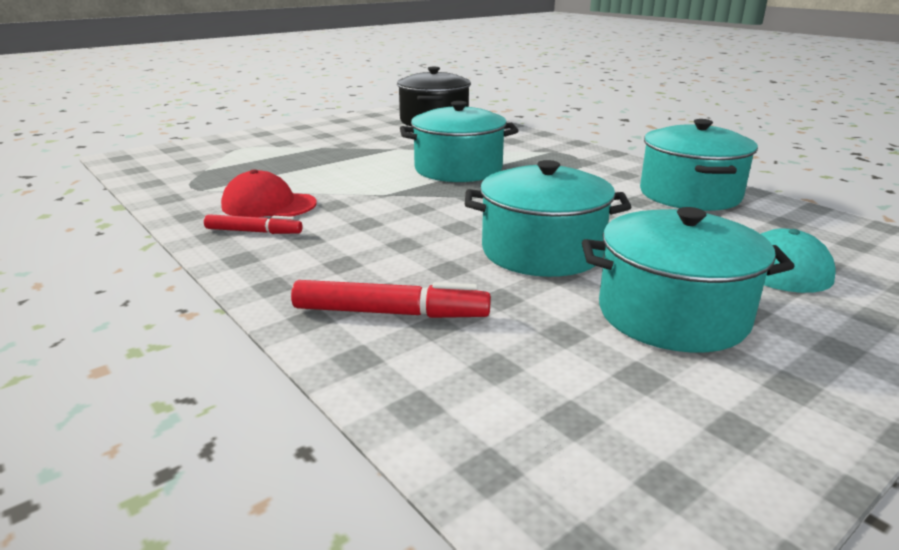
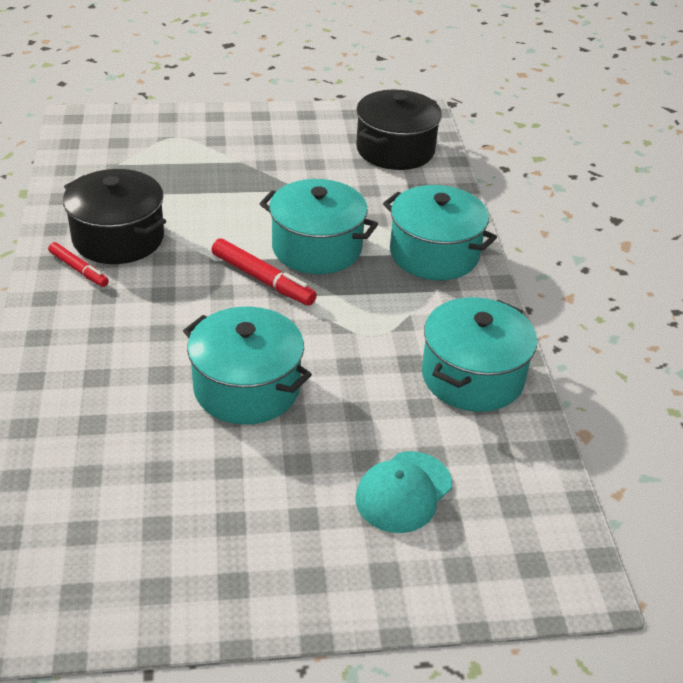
camera: 30 degrees right, 15 degrees up
red cap [221,169,317,217] -> black pot [63,169,166,264]
red marker [291,280,491,318] -> red marker moved to [212,238,317,306]
turquoise pot [582,207,795,353] -> turquoise pot moved to [383,185,497,280]

